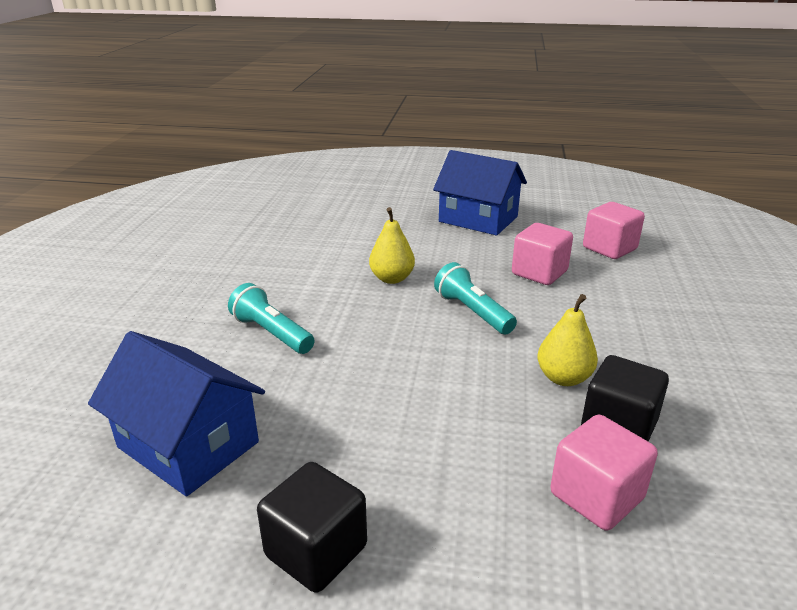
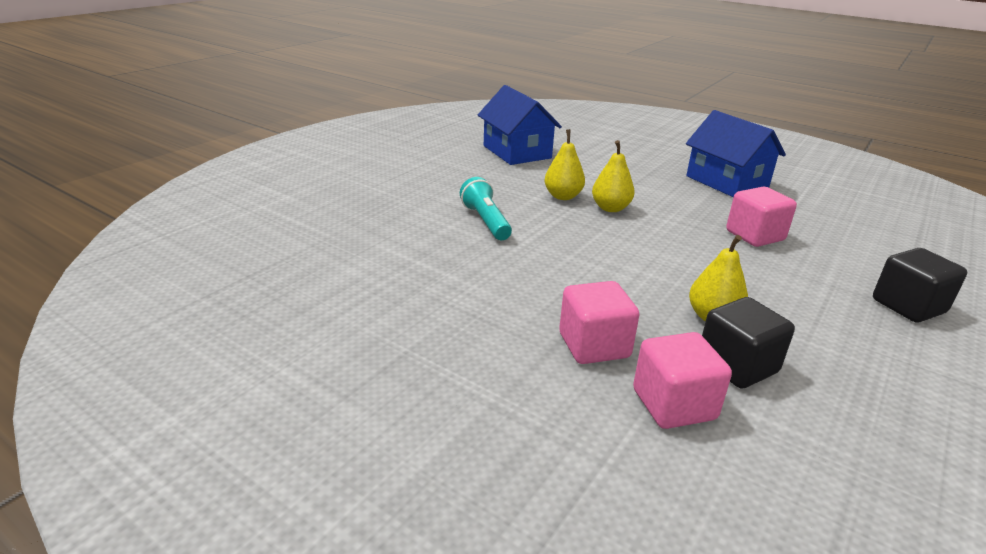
camera: 25 degrees right, 0 degrees up
blue house [88,331,265,496] -> blue house moved to [478,85,562,165]
black cube [257,462,367,593] -> black cube moved to [873,248,967,322]
turquoise flashlight [434,262,517,334] -> none
pink cube [583,202,645,259] -> pink cube moved to [559,281,639,364]
none -> yellow pear [544,129,585,200]

